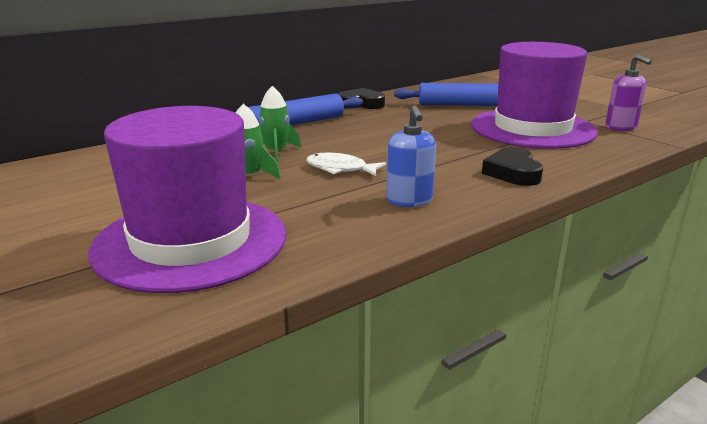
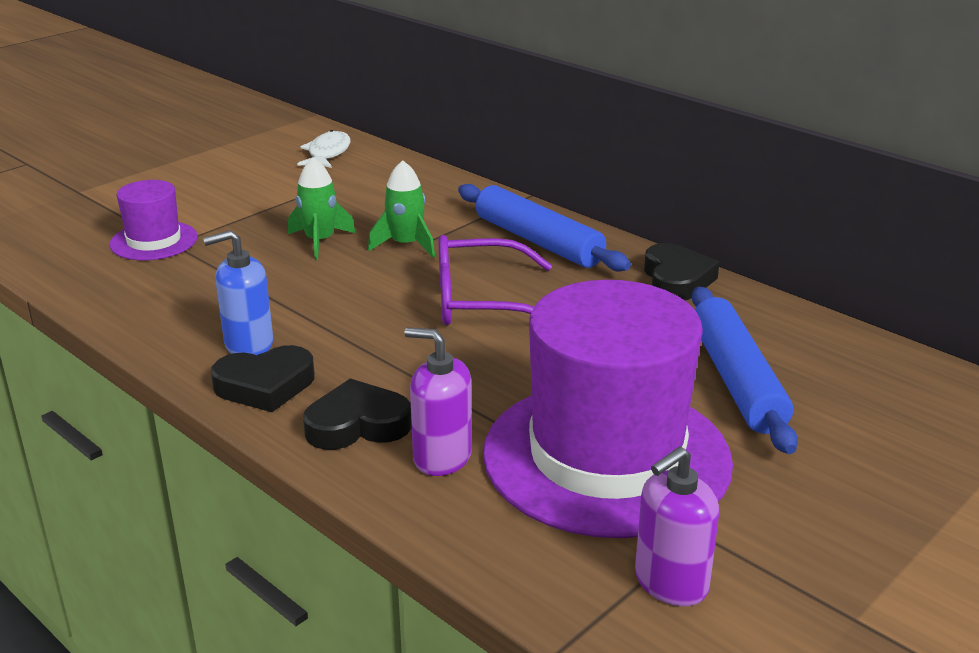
camera: 80 degrees right, 5 degrees up
purple hat [89,106,286,293] -> purple hat [110,180,198,260], size x0.47
white fish [306,153,386,176] -> white fish moved to [297,130,350,168]
none -> black heart [211,345,315,412]
none -> purple soap dispenser [404,327,472,476]
none -> purple glasses [439,235,552,325]

